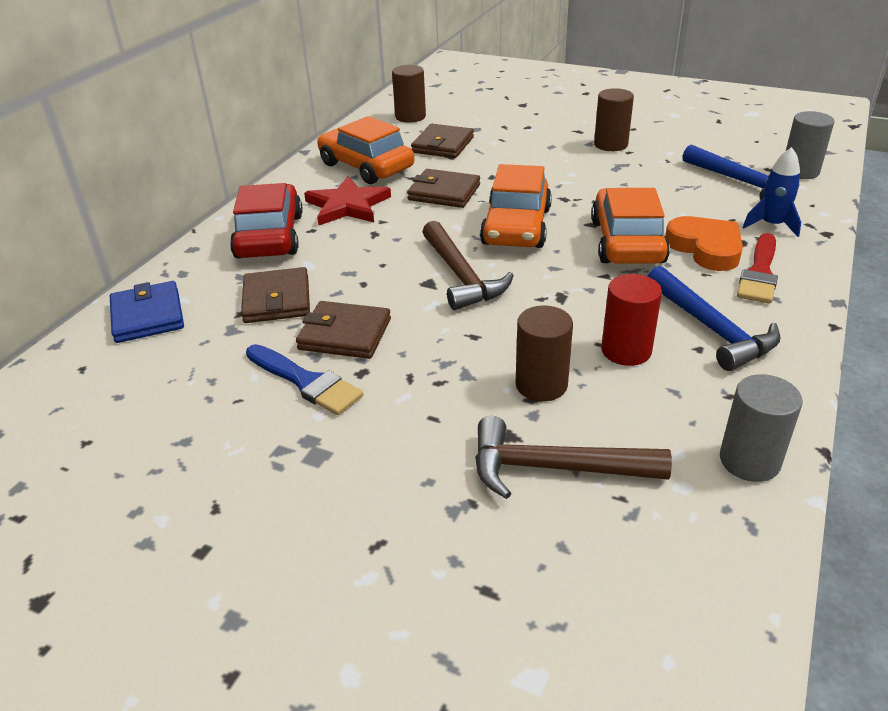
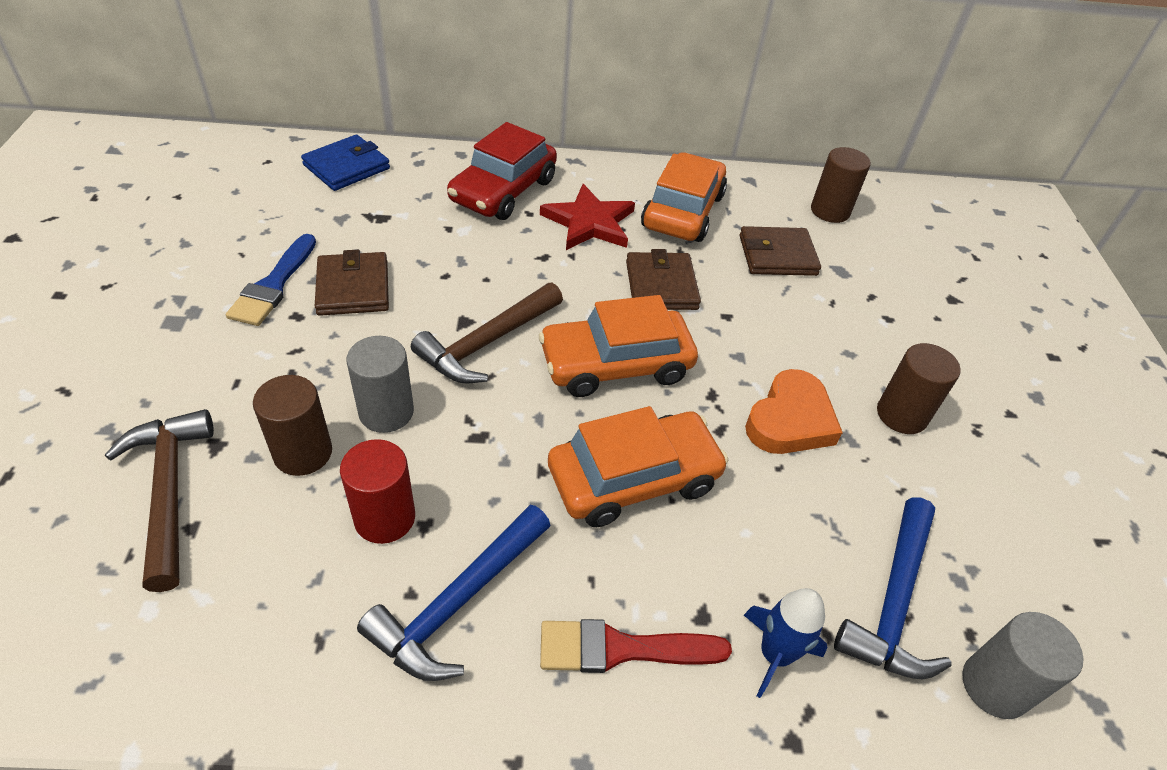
camera: 60 degrees right, 10 degrees up
red car [230,183,303,258] -> red car turned 150 degrees clockwise [447,122,557,220]
brown wallet [241,267,310,323] -> none
orange heart [665,216,743,271] -> orange heart moved to [745,369,843,454]
grey cylinder [720,374,803,482] -> grey cylinder moved to [346,336,414,433]

